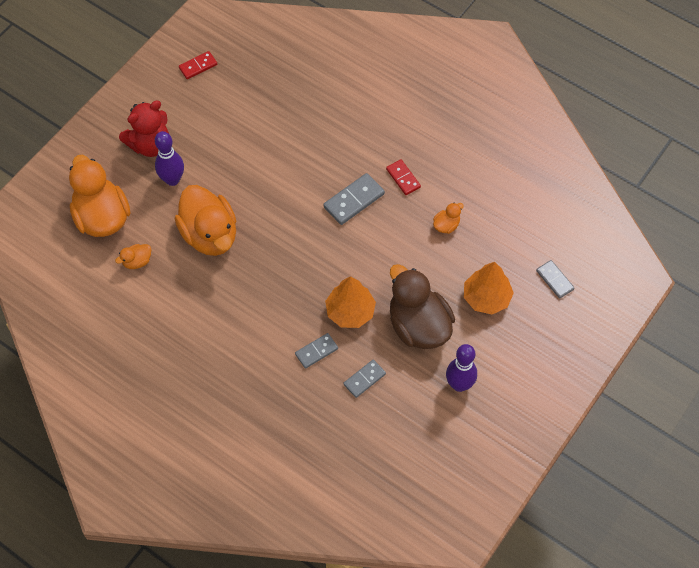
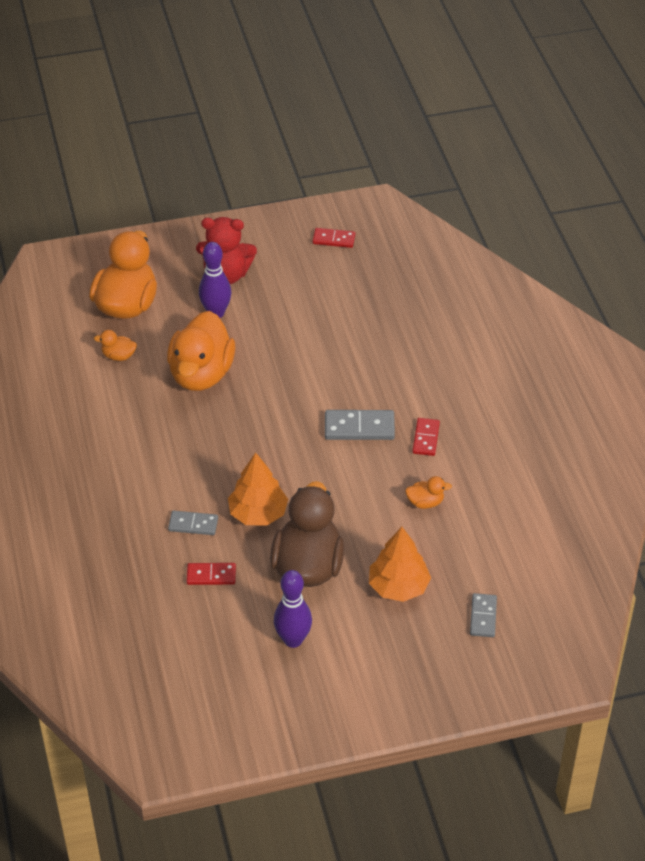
camera: 40 degrees right, 15 degrees down
grey domino [343,359,386,398] -> red domino [187,563,236,585]

